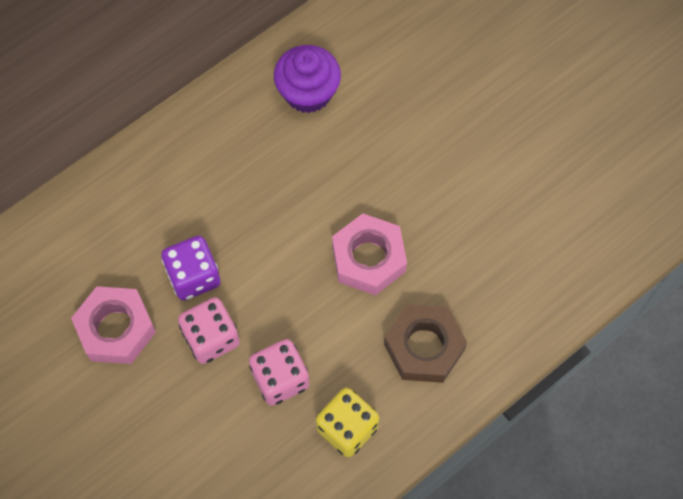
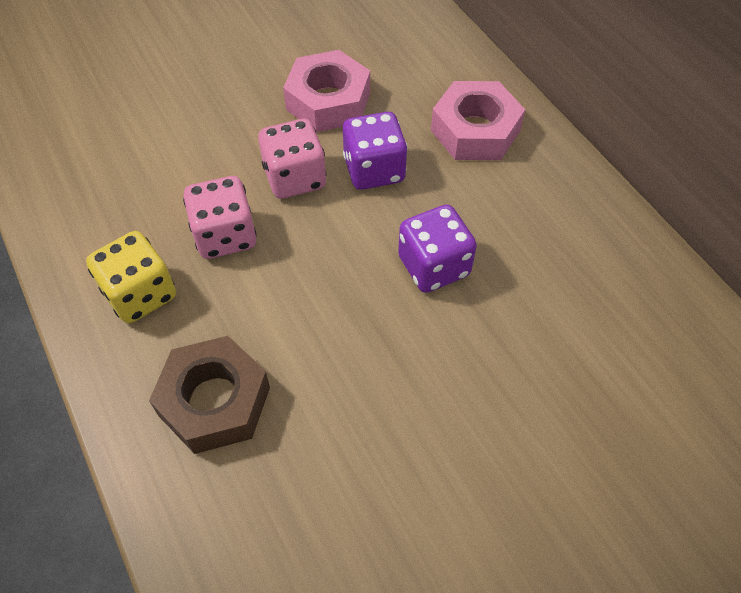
camera: 100 degrees right, 10 degrees down
purple cupcake [274,45,341,113] -> none
pink nut [332,213,407,295] -> pink nut moved to [431,81,525,160]
none -> purple dice [398,205,477,293]

